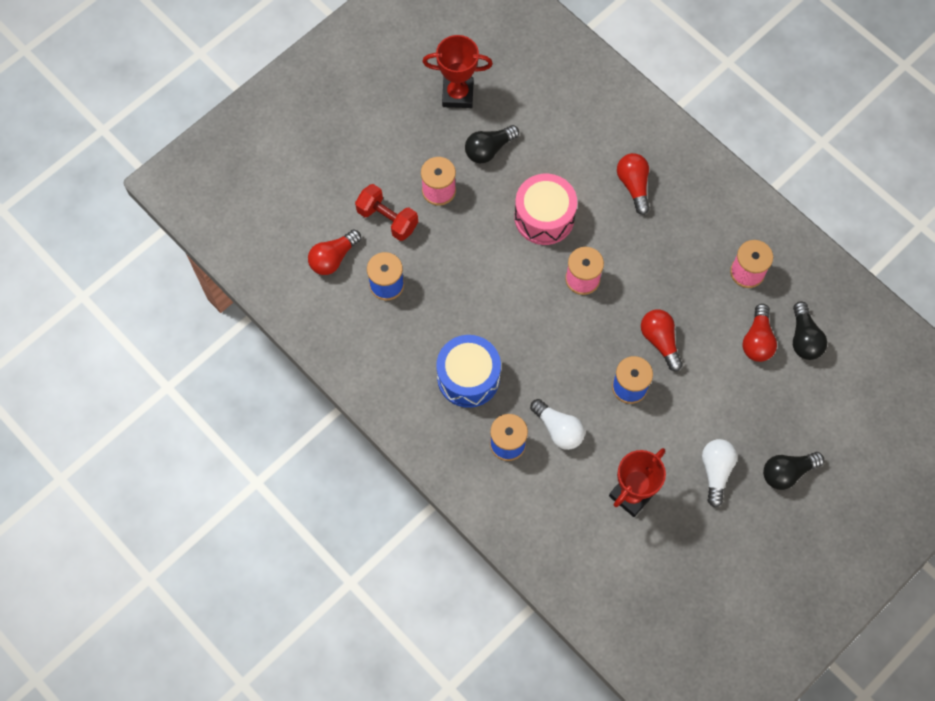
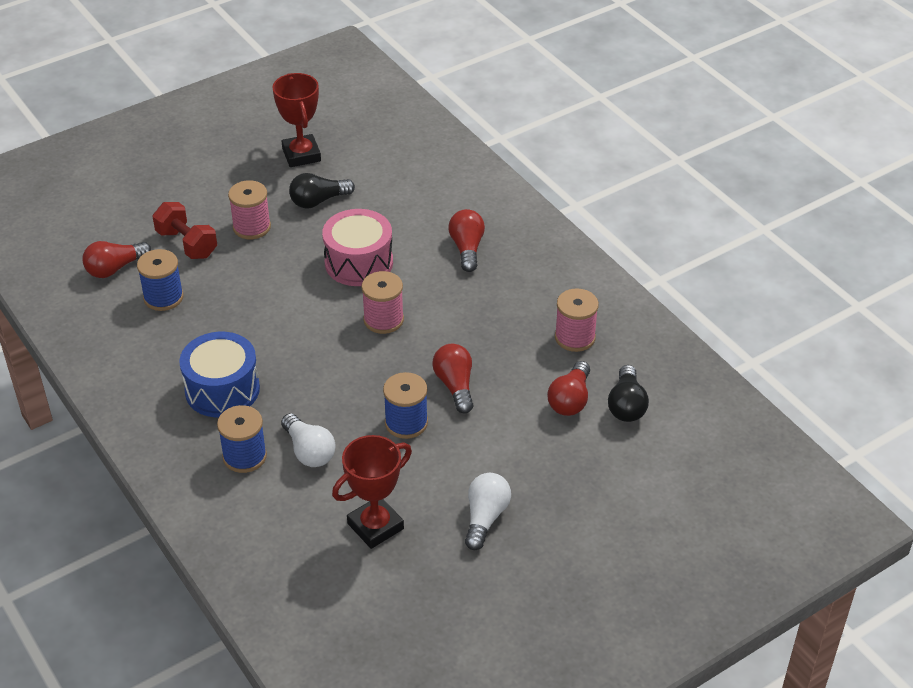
camera: 10 degrees right, 25 degrees down
red trophy [422,35,493,108] -> red trophy turned 60 degrees clockwise [272,73,321,167]
black light bulb [763,452,824,490] -> none

